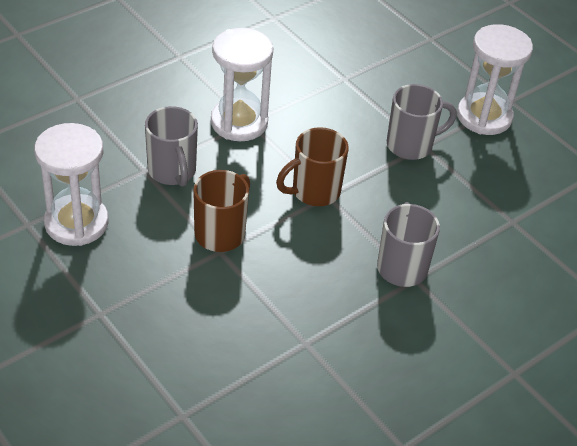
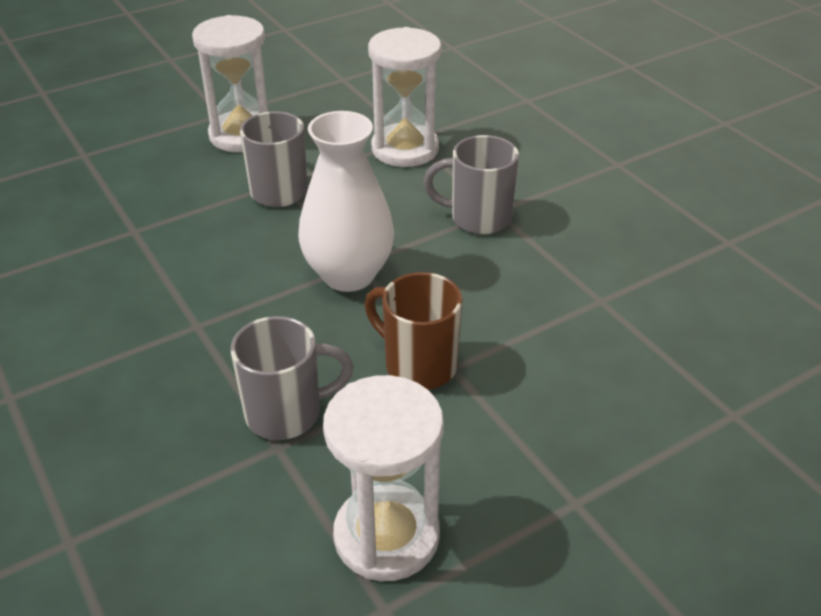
camera: 80 degrees left, 5 degrees down
white hourglass [211,28,273,141] -> white hourglass moved to [368,27,441,167]
brown mug [276,127,349,206] -> white vase [298,111,394,292]

